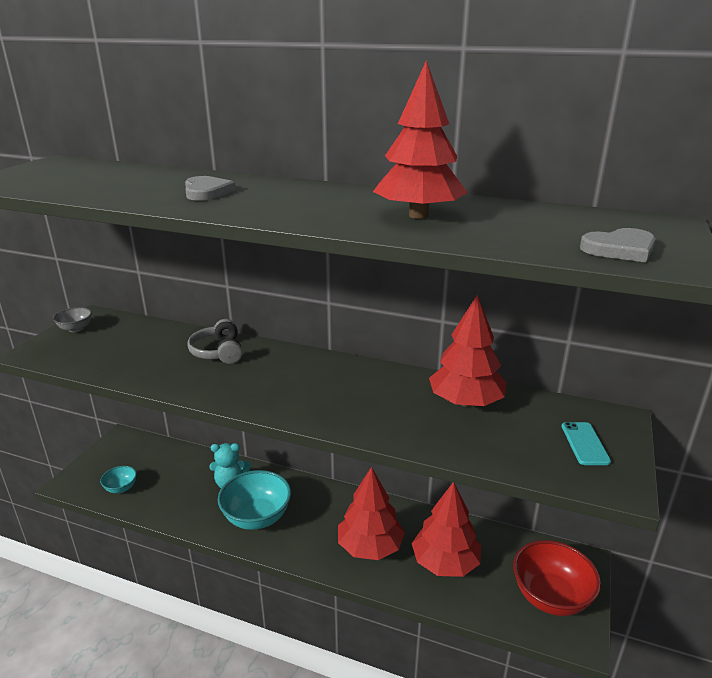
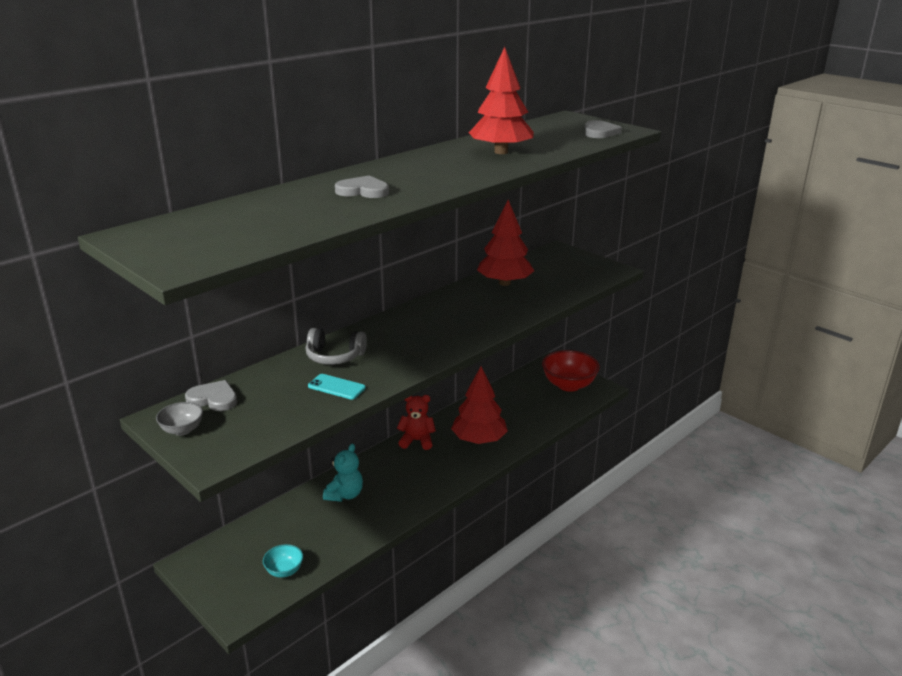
camera: 65 degrees left, 0 degrees up
turquoise bowl [218,470,291,530] -> none
red tree [412,482,481,577] -> none
turquoise phone [562,422,611,465] -> turquoise phone moved to [308,374,366,400]
none -> grey heart [185,380,237,411]
none -> red teddy bear [397,395,436,450]

